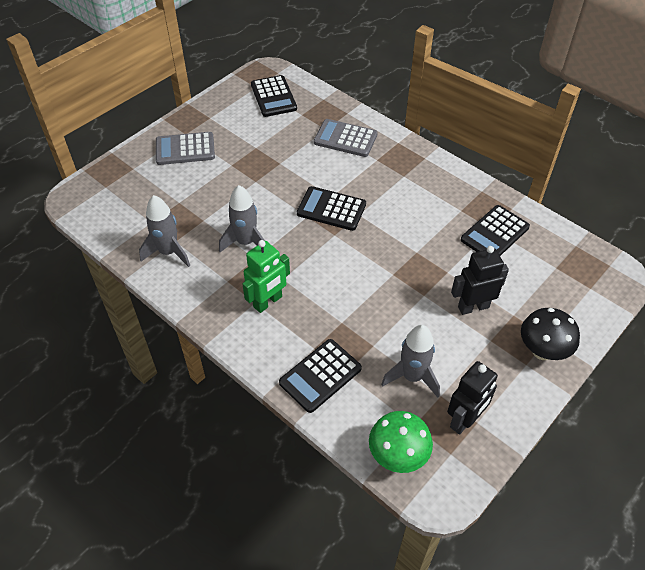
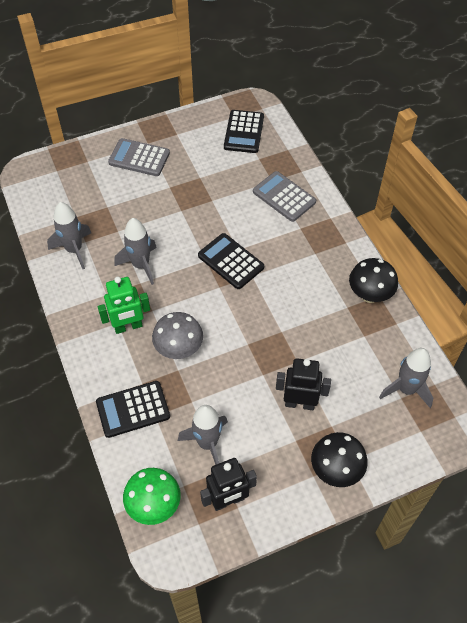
camera: 25 degrees right, 5 degrees up
black calculator [461,205,530,256] -> none
none -> grey mushroom [152,312,203,359]
none -> black mushroom [349,258,398,303]
none -> grey rocket [379,348,433,408]

